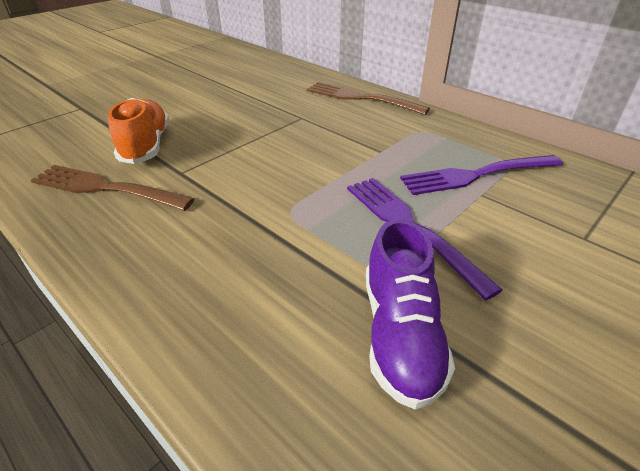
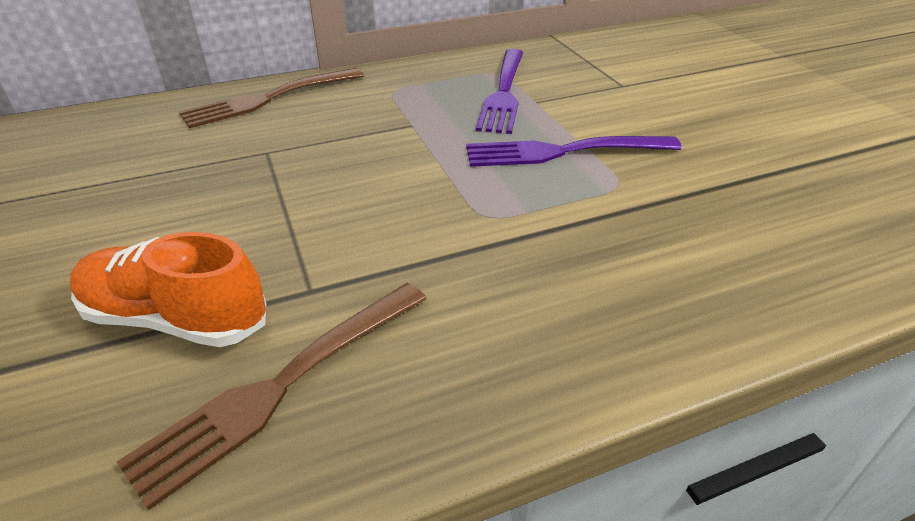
camera: 65 degrees left, 0 degrees up
purple shoe [366,219,455,410] -> none

